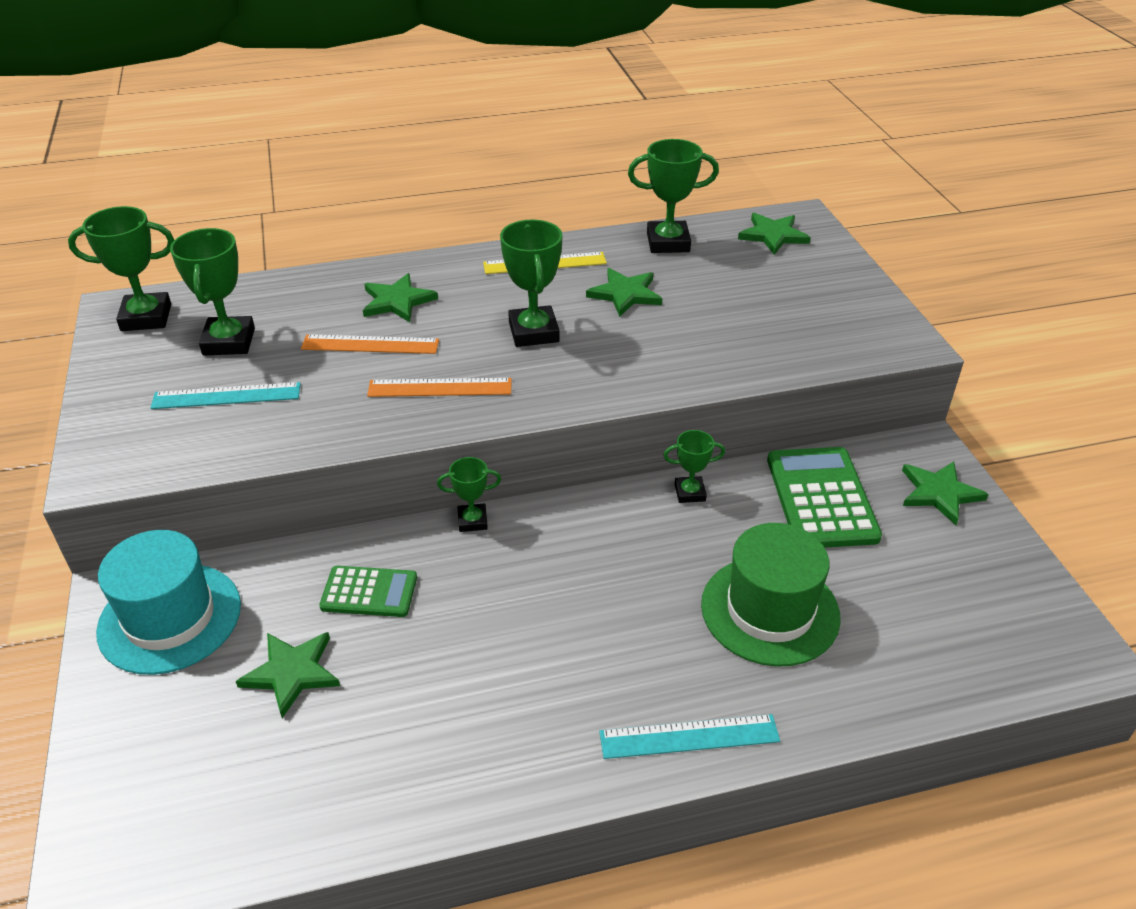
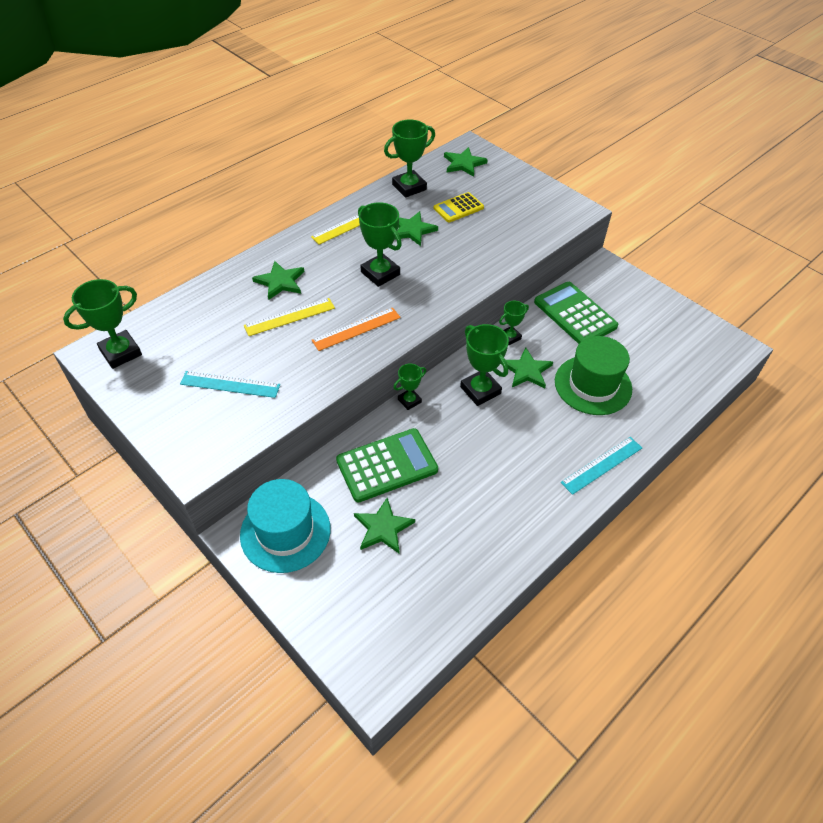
camera: 30 degrees left, 10 degrees up
turquoise ruler [150,382,301,409] -> turquoise ruler turned 45 degrees clockwise [180,371,280,398]
green trophy [170,228,255,355] -> green trophy moved to [460,324,509,406]
orange ruler [301,334,439,354] -> yellow ruler [244,298,335,336]
green calculator [319,566,417,617] -> green calculator [336,428,438,502], size x1.64
green star [902,461,989,525] -> green star moved to [501,348,553,388]
none -> yellow calculator [434,192,484,223]

